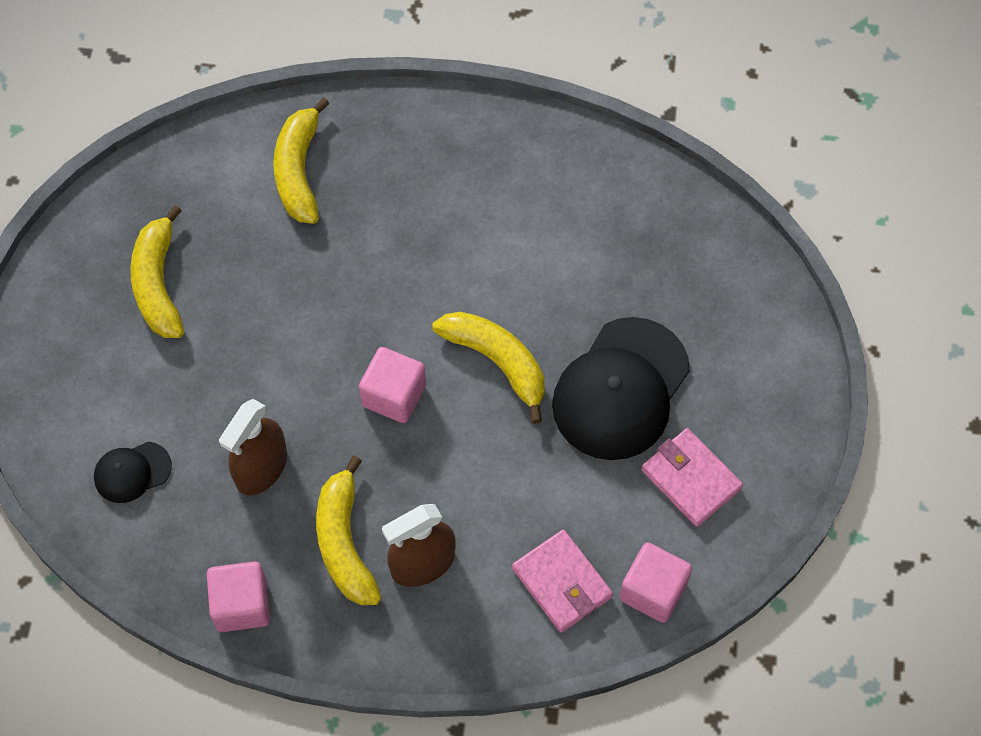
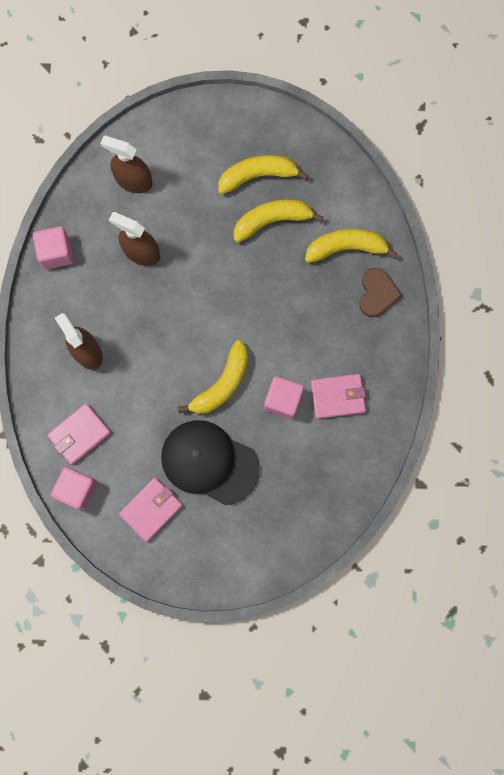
camera: 85 degrees right, 15 degrees up
black cap [94,442,172,503] -> brown spray bottle [100,136,153,193]
yellow banana [316,456,382,605] -> yellow banana moved to [234,200,323,243]
pink cube [359,347,426,423] -> pink cube moved to [264,376,304,419]
none -> pink wallet [311,374,366,419]
none -> brown heart [359,268,402,317]

